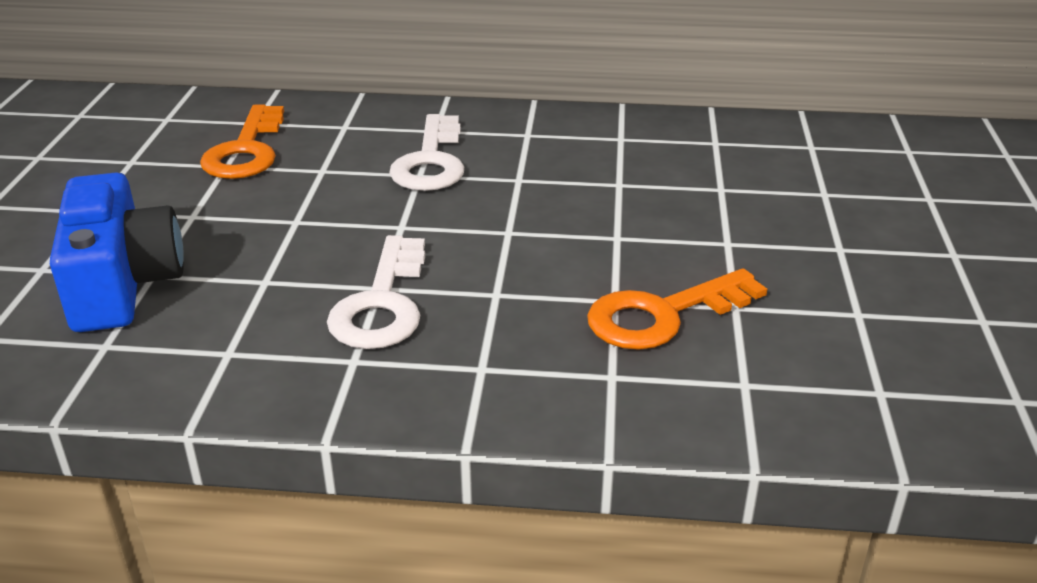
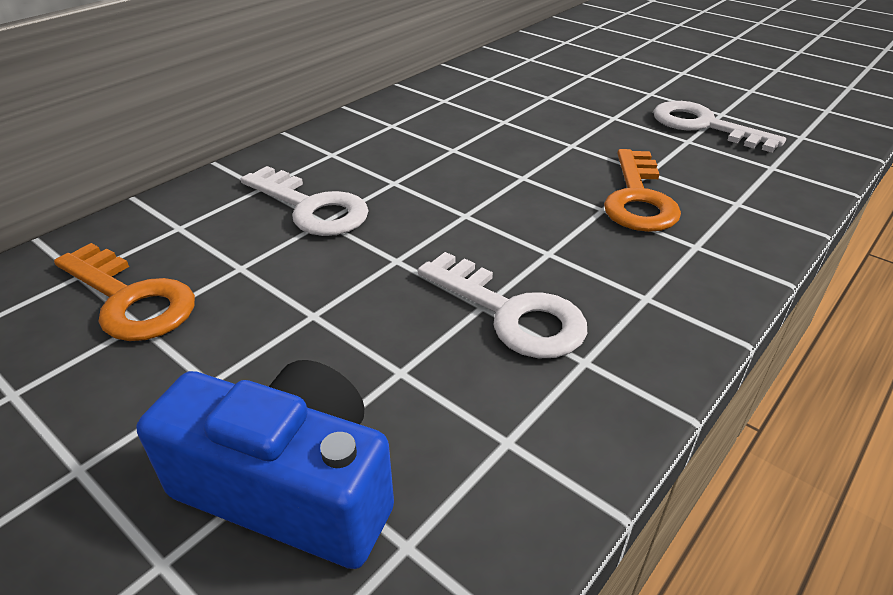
camera: 55 degrees left, 5 degrees up
none -> white key [653,101,786,153]

